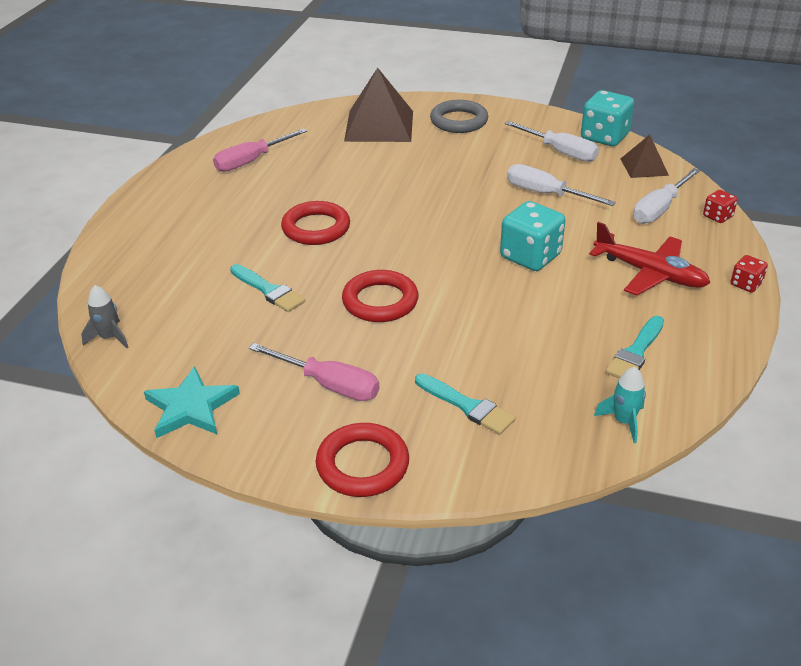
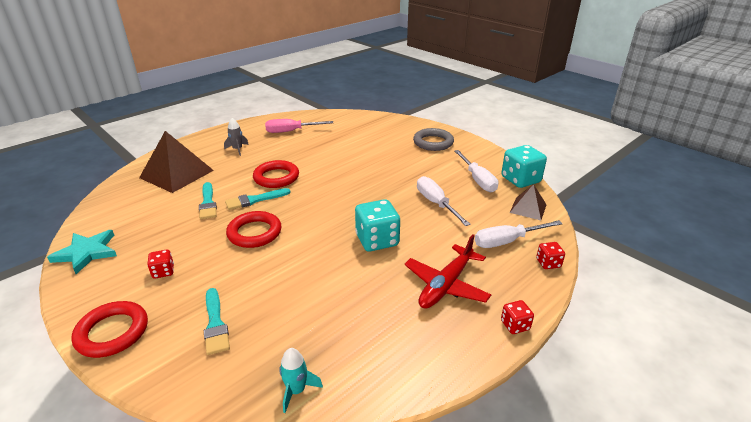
camera: 30 degrees right, 5 degrees down
grey rocket [81,285,128,348] -> grey rocket moved to [224,118,249,156]
pink screwdriver [249,343,379,401] -> red dice [147,250,174,279]
brown pyramid [344,67,413,142] -> brown pyramid moved to [139,131,214,193]
red plane [589,222,710,296] -> red plane turned 60 degrees clockwise [405,234,491,309]
turquoise brush [606,316,664,378] -> turquoise brush moved to [225,188,291,210]

